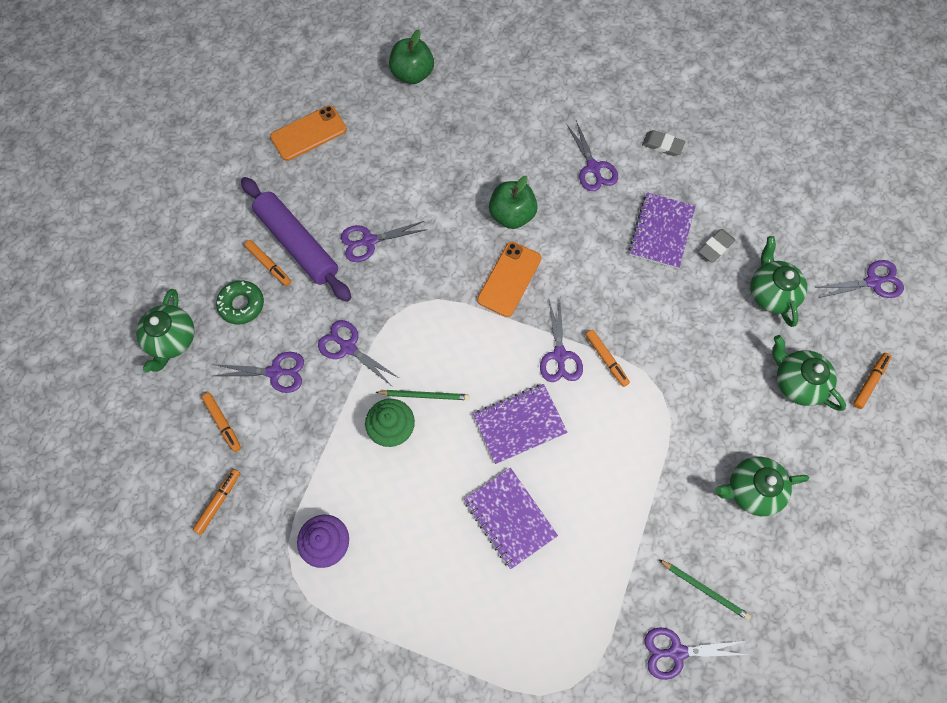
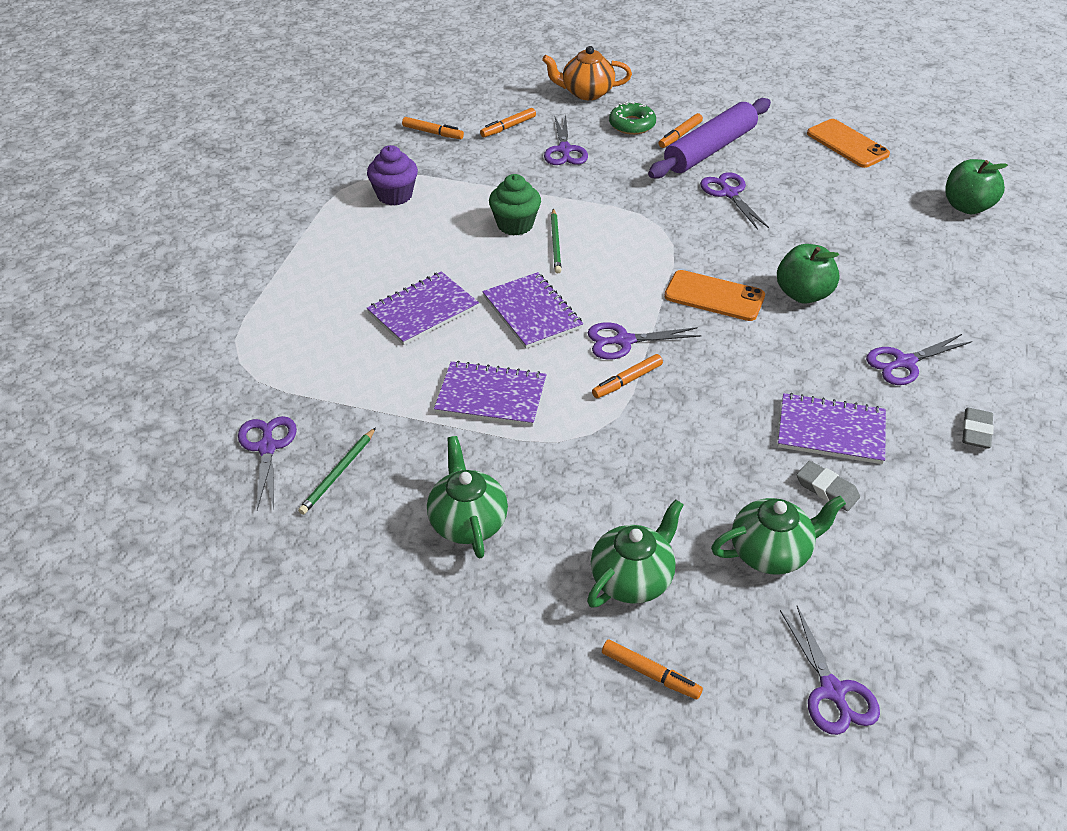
camera: 85 degrees right, 25 degrees down
green teapot [136,289,194,373] -> orange teapot [542,46,632,100]
purple scissors [318,320,399,386] -> none
none -> purple notebook [434,361,547,426]

